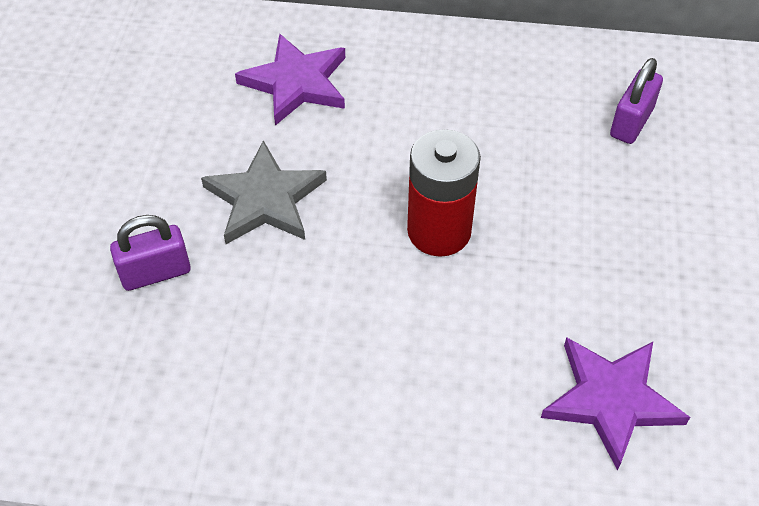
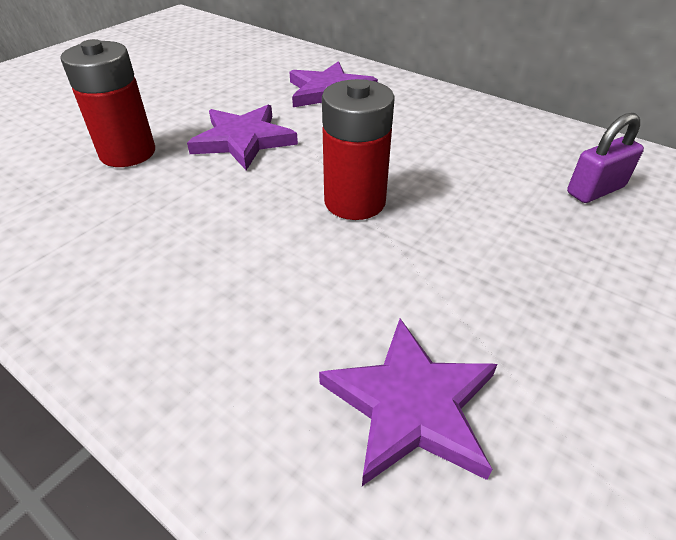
camera: 30 degrees right, 10 degrees down
purple padlock [110,215,191,291] -> red battery [60,39,155,167]
grey star [201,140,327,244] -> purple star [187,105,298,170]

